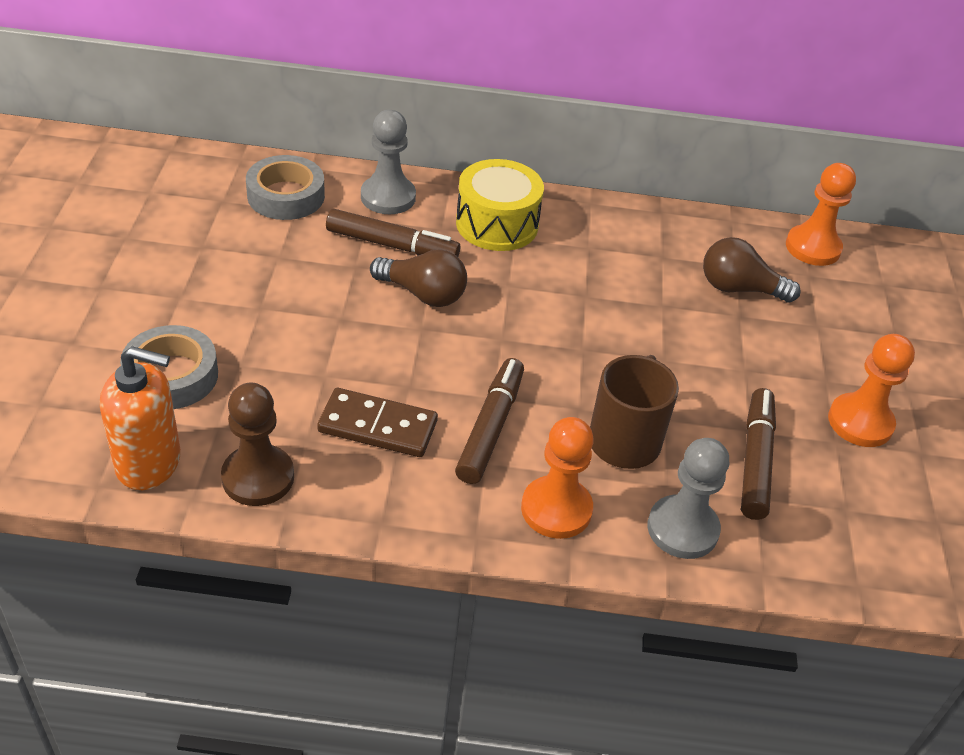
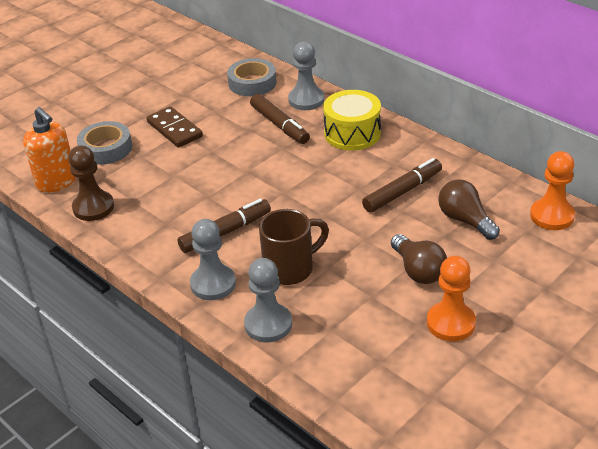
camera: 45 degrees right, 5 degrees down
brown domino [317,388,438,457] -> brown domino moved to [147,106,203,148]
brown light bulb [370,249,467,307] -> brown light bulb moved to [391,234,447,284]
orange pawn [521,417,594,539] -> grey pawn [190,219,236,300]
brown marker [741,388,776,520] -> brown marker moved to [362,158,442,213]

